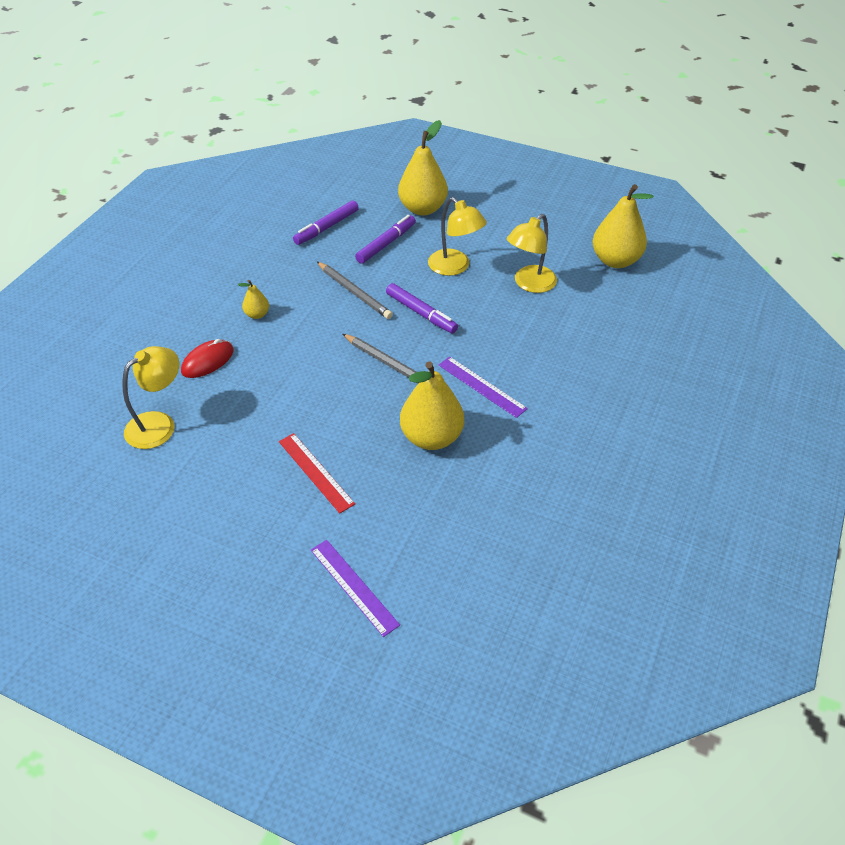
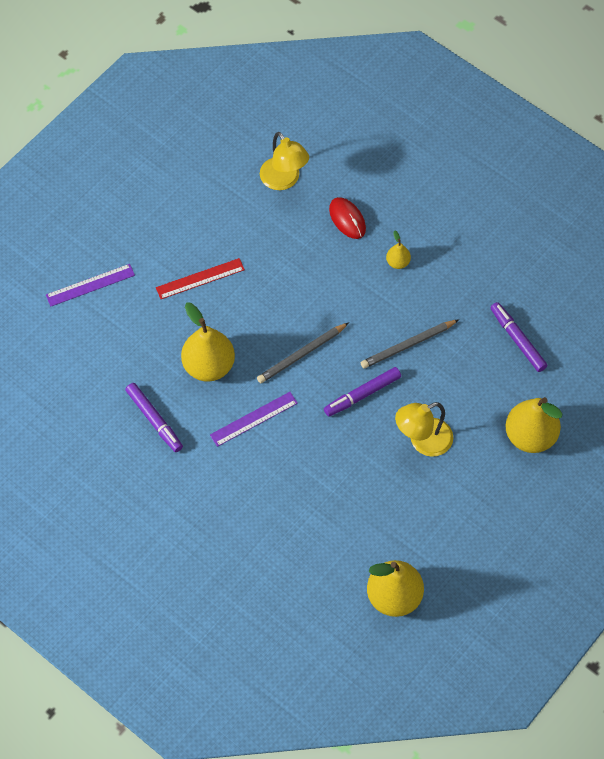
camera: 105 degrees right, 15 degrees up
purple marker [355,215,416,264] -> purple marker moved to [125,383,183,452]
yellow lamp [507,214,557,293] -> none

